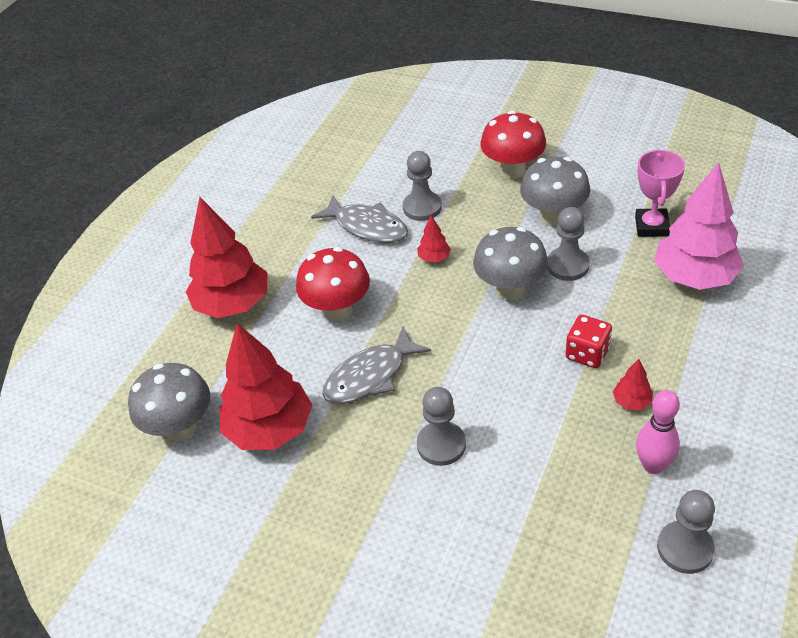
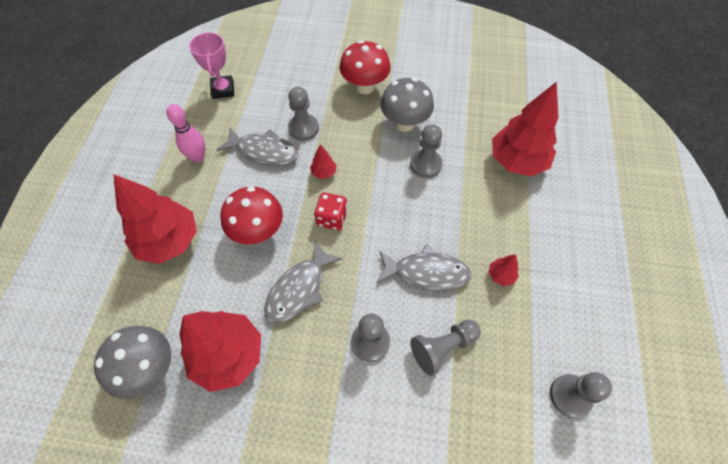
camera: 20 degrees left, 15 degrees up
grey mushroom [473,227,548,300] -> none
red dice [566,315,612,368] -> red dice moved to [314,192,347,230]
pink trophy [635,149,685,237] -> pink trophy moved to [189,32,234,99]
pink bowling pin [636,390,680,474] -> pink bowling pin moved to [166,104,205,162]
pink tree [654,162,744,290] -> red tree [492,82,559,176]
none -> grey fish [376,245,472,290]
none -> grey pawn [410,320,481,376]

